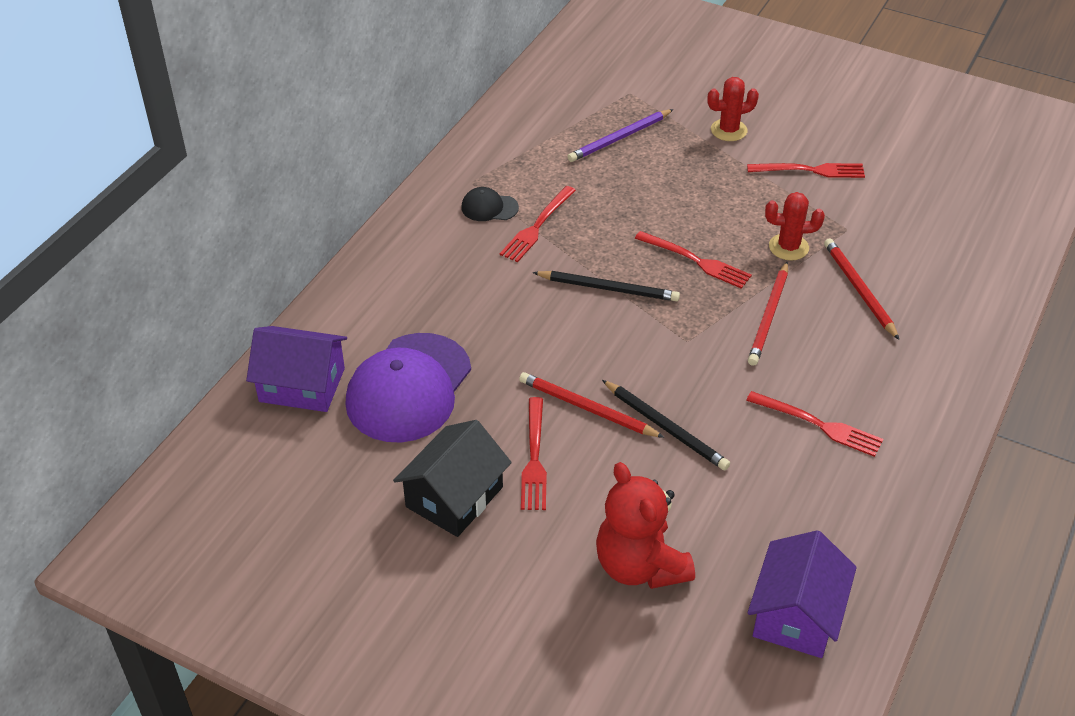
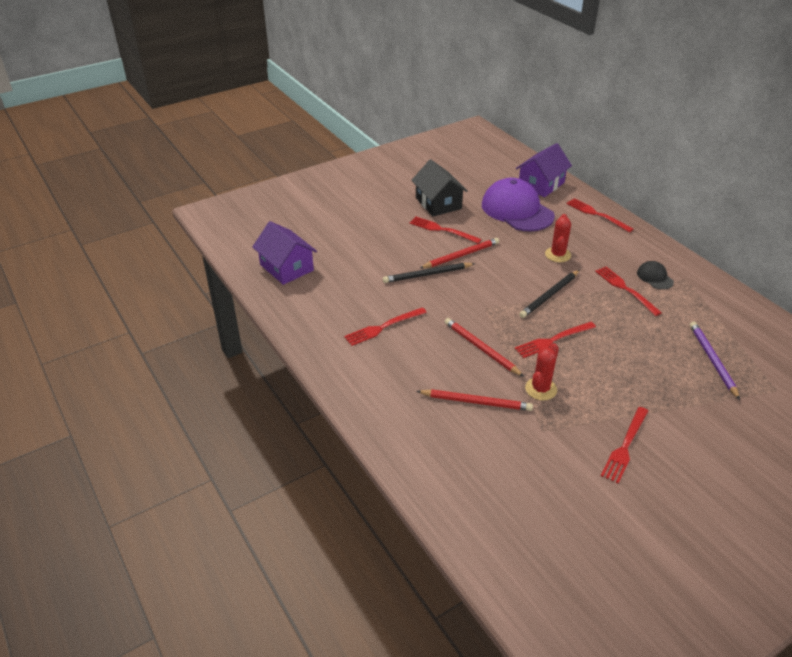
camera: 120 degrees right, 5 degrees down
black cap [461,187,519,221] -> black cap turned 60 degrees counterclockwise [637,261,674,290]
red teddy bear [596,462,695,589] -> none
red cactus [707,77,759,141] -> red cactus moved to [545,214,571,262]
none -> red fork [566,198,634,233]

